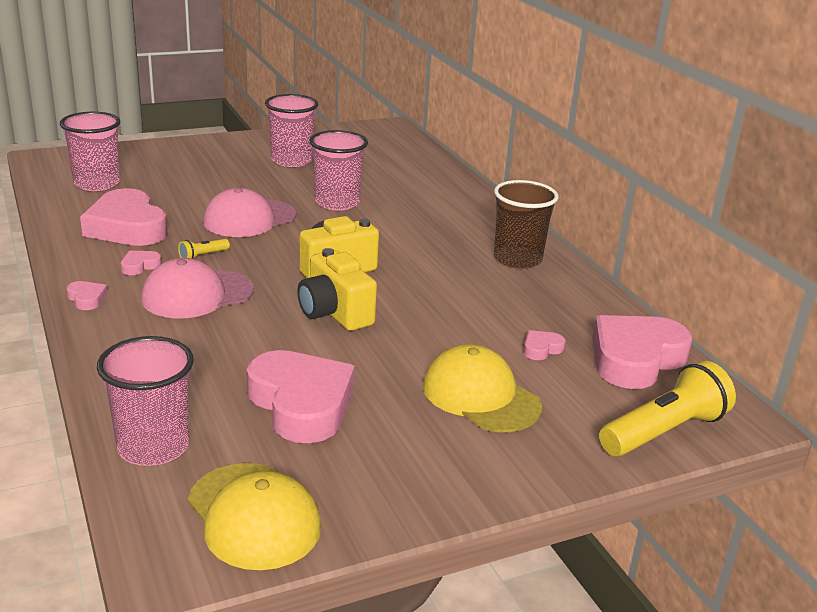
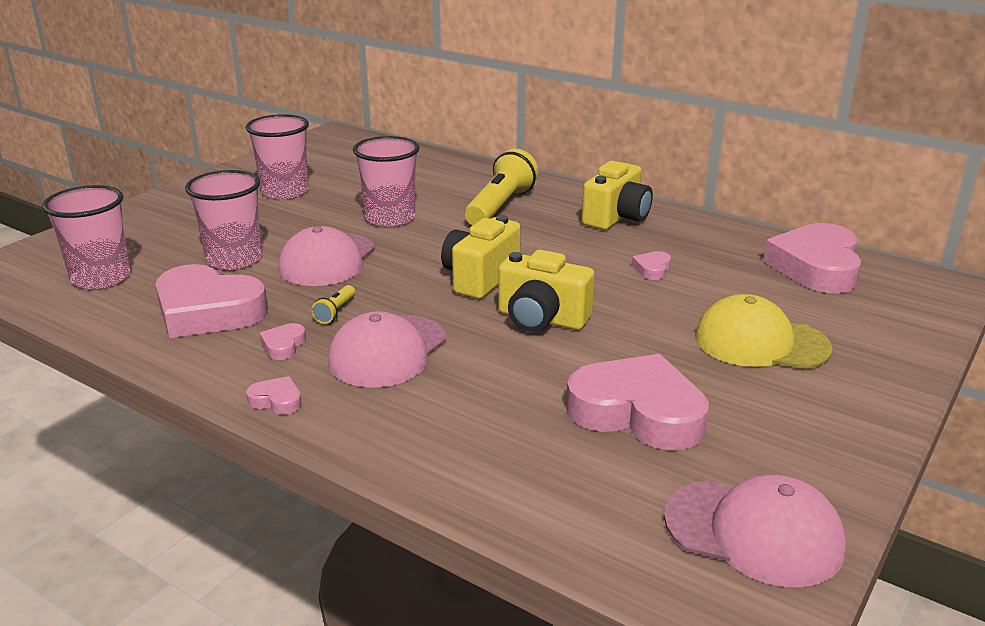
camera: 30 degrees left, 0 degrees up
pink cup [97,336,194,466] -> pink cup moved to [185,170,262,270]
yellow cap [188,463,322,570] -> pink cap [664,475,846,587]
brown cup [494,180,559,269] -> yellow camera [582,161,653,230]
pink heart [524,330,566,360] -> pink heart moved to [632,251,671,280]
yellow flashlight [599,361,736,457] -> yellow flashlight moved to [465,149,538,225]

